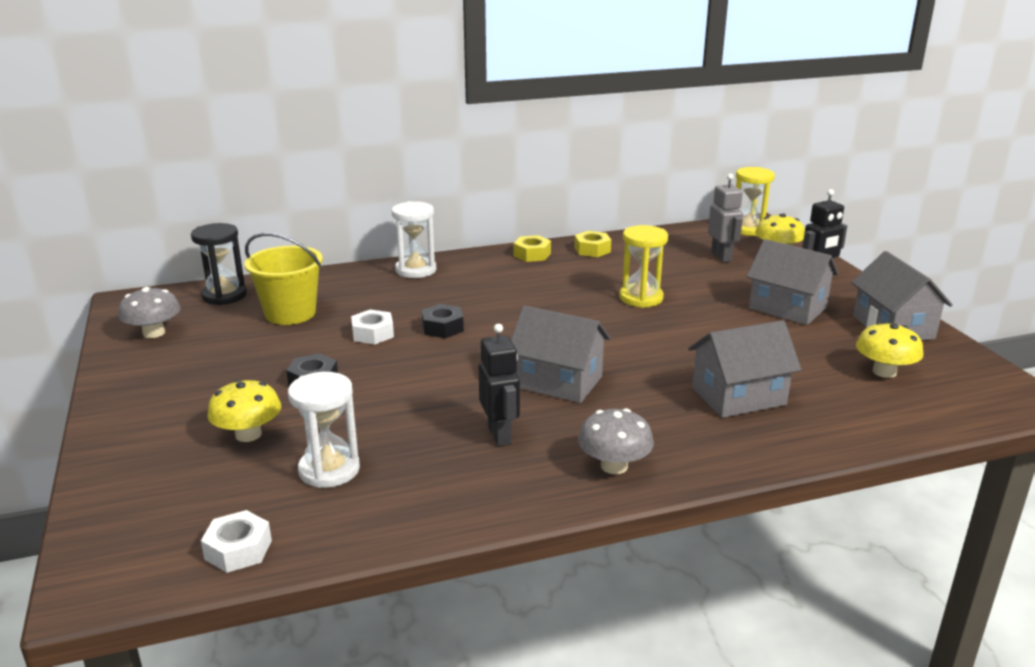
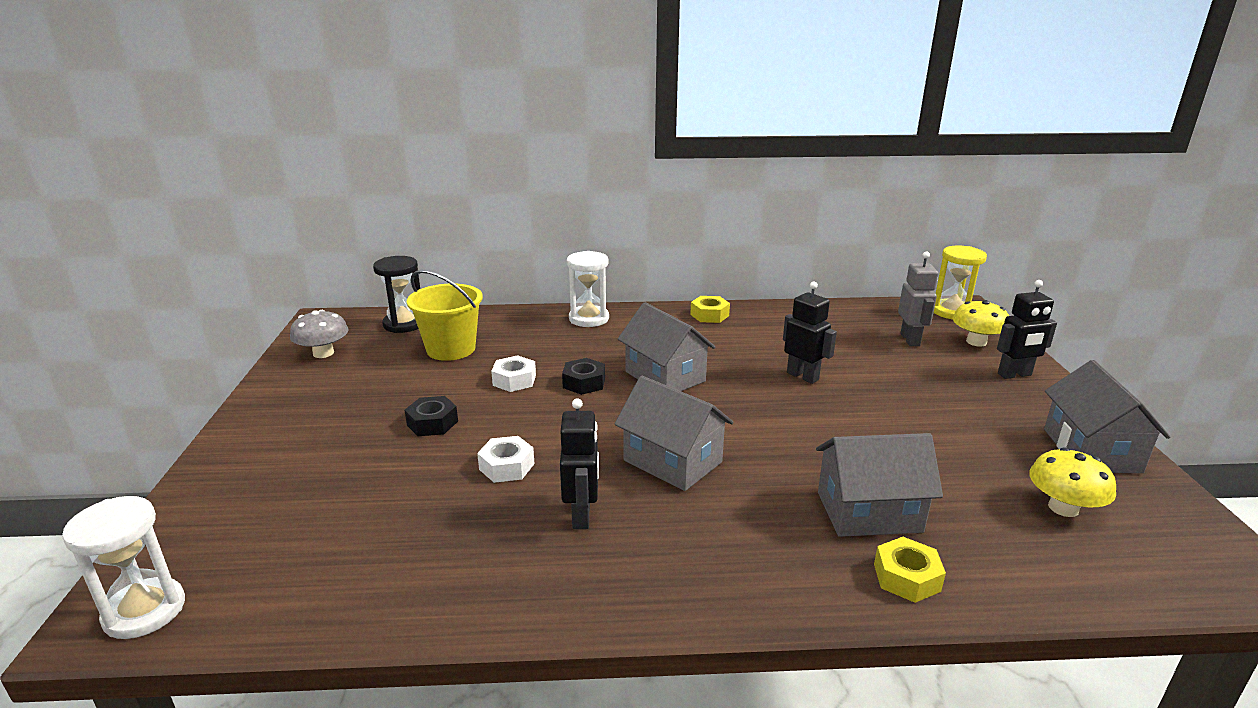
camera: 15 degrees right, 0 degrees up
white nut [201,510,272,573] -> white nut moved to [477,436,534,483]
yellow mushroom [207,379,281,442] -> none
white hourglass [288,372,360,488] -> white hourglass moved to [62,496,185,639]
yellow nut [574,231,611,257] -> yellow nut moved to [874,537,946,603]
grey mushroom [578,408,654,474] -> none
yellow hourglass [619,225,668,308] -> black robot [783,281,837,384]
grey house [747,239,838,325] -> grey house moved to [618,302,715,391]

